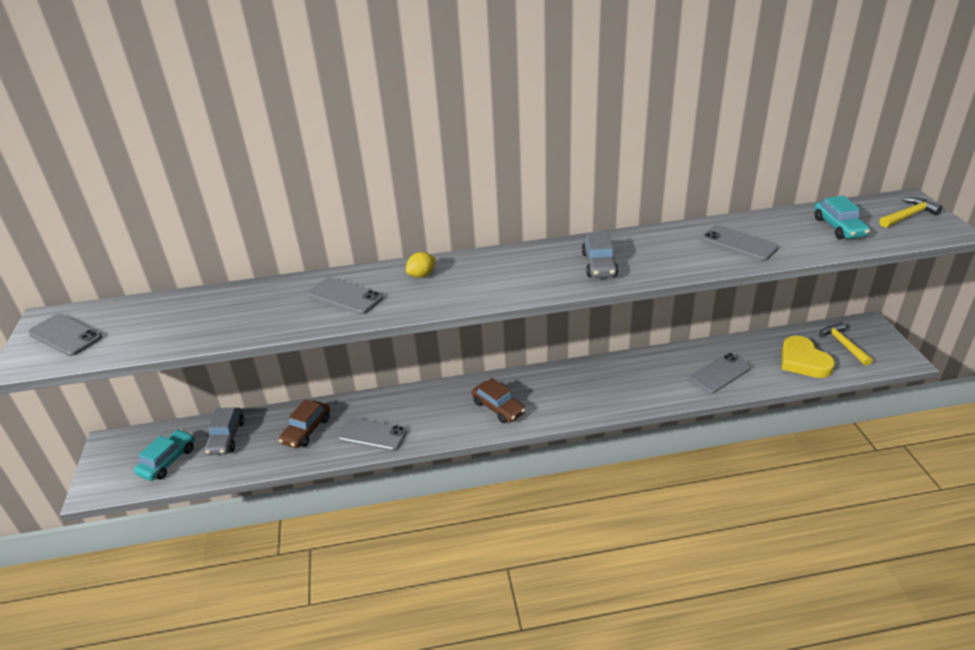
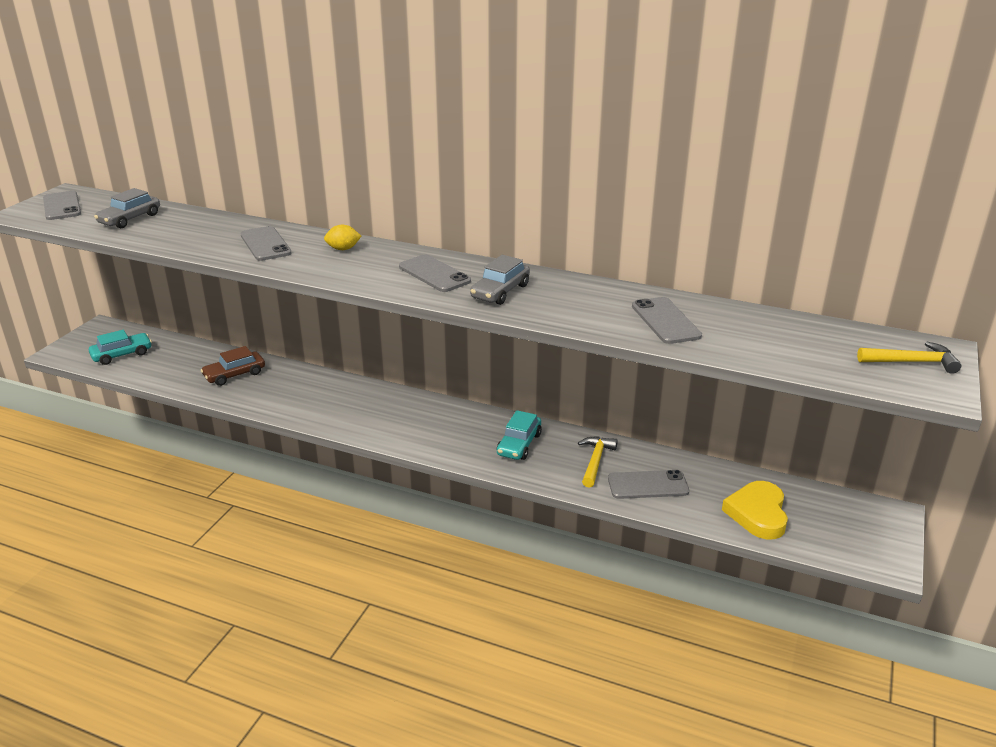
camera: 30 degrees right, 5 degrees down
grey car [204,407,244,455] -> grey car moved to [94,188,160,228]
grey phone [337,417,407,451] -> grey phone moved to [399,254,471,292]
brown car [472,378,526,423] -> none
turquoise car [814,196,870,239] -> turquoise car moved to [497,410,542,460]
yellow hammer [819,322,872,366] -> yellow hammer moved to [578,437,618,488]

